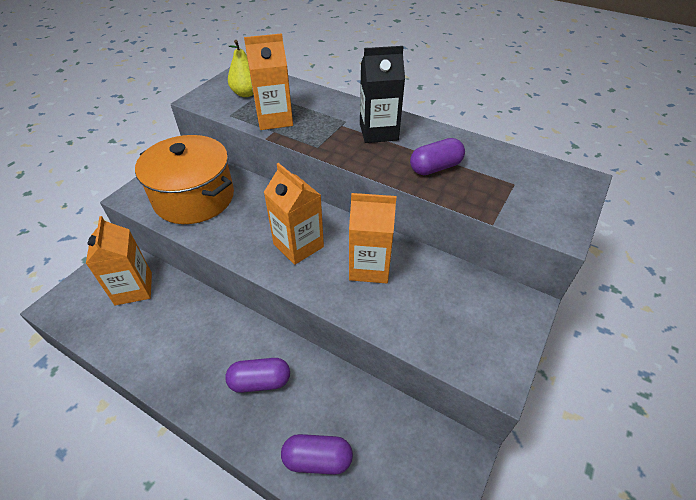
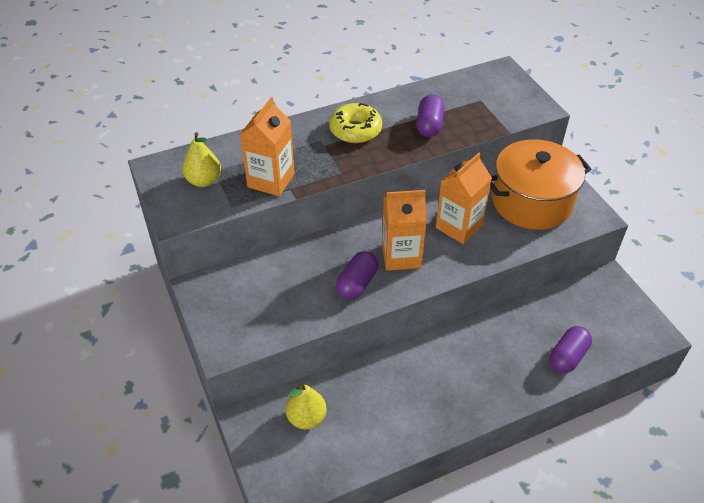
camera: 55 degrees left, 0 degrees up
orange carton [86,216,152,305] -> yellow pear [286,383,327,429]
orange pot [135,135,234,224] -> orange pot moved to [490,139,592,230]
purple capsule [225,358,290,393] -> purple capsule moved to [336,251,378,299]
black carton [360,46,405,143] -> yellow donut [329,103,382,143]

